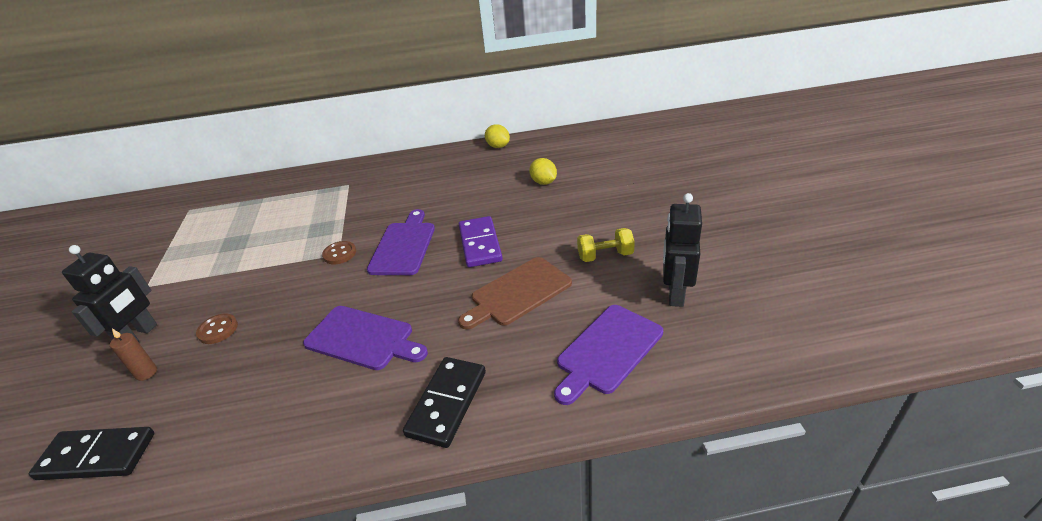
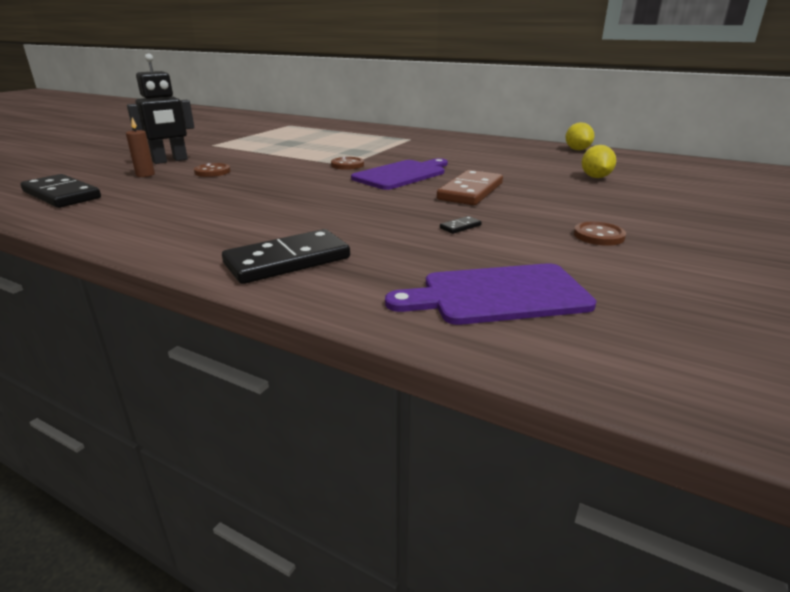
camera: 35 degrees right, 10 degrees down
purple cutting board [303,306,428,370] -> none
brown cutting board [458,257,572,329] -> black domino [440,216,482,234]
purple domino [459,216,503,267] -> brown domino [437,170,503,205]
yellow dumbbell [577,228,635,262] -> brown button [574,222,626,246]
black robot [663,193,702,307] -> none

